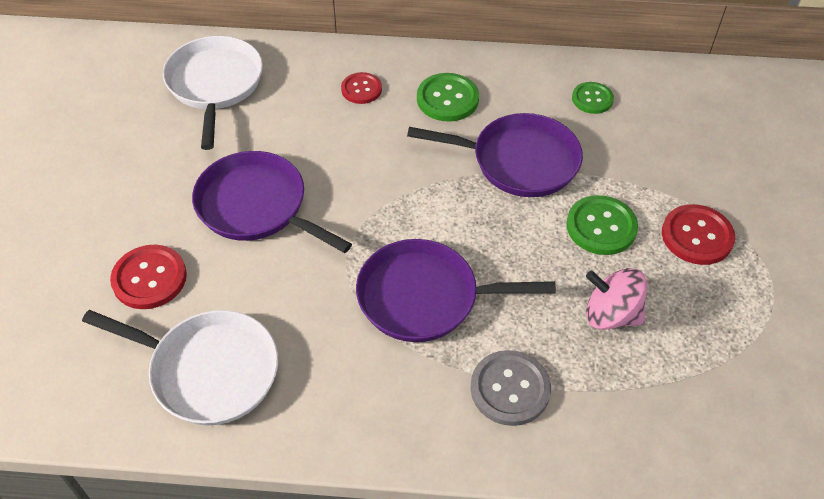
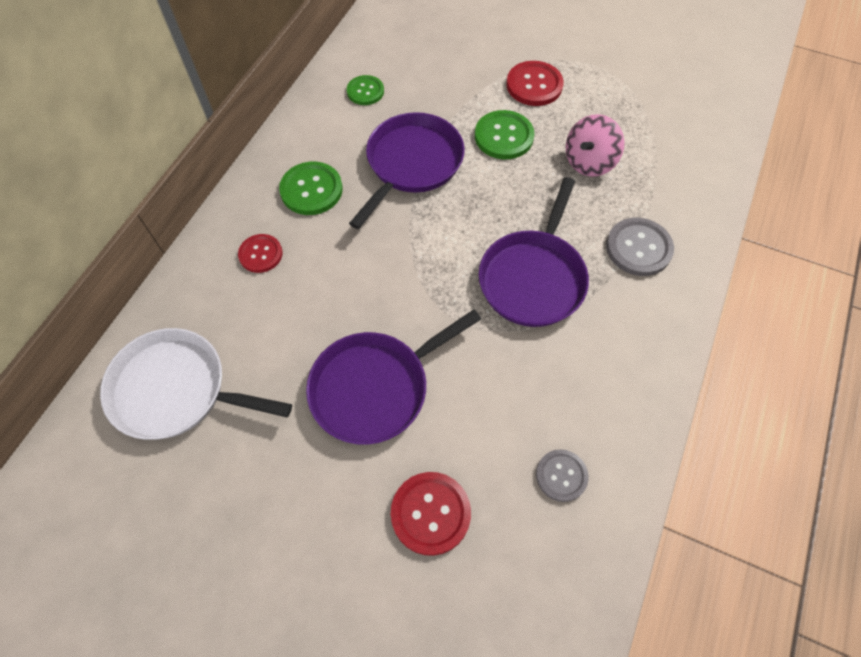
camera: 70 degrees left, 10 degrees up
white pan [82,310,278,425] -> grey button [536,449,589,502]

